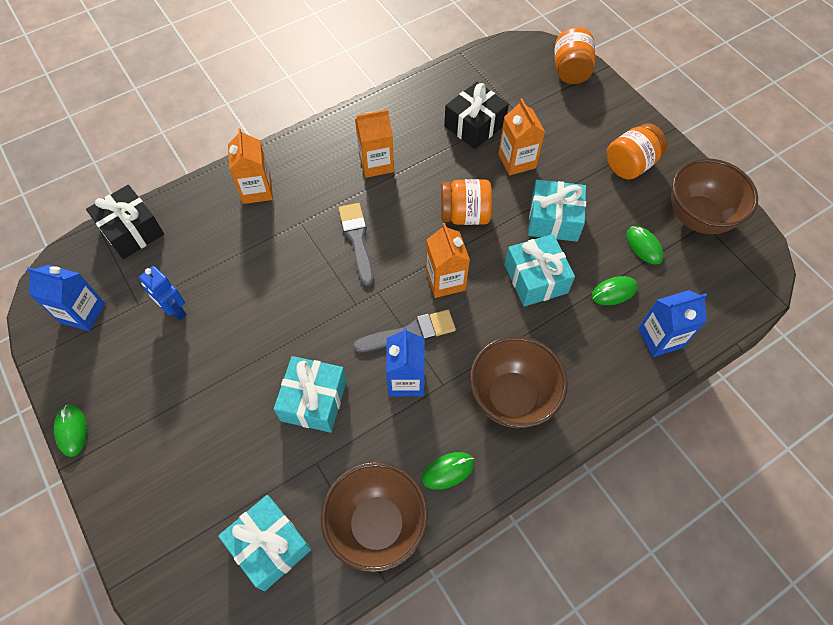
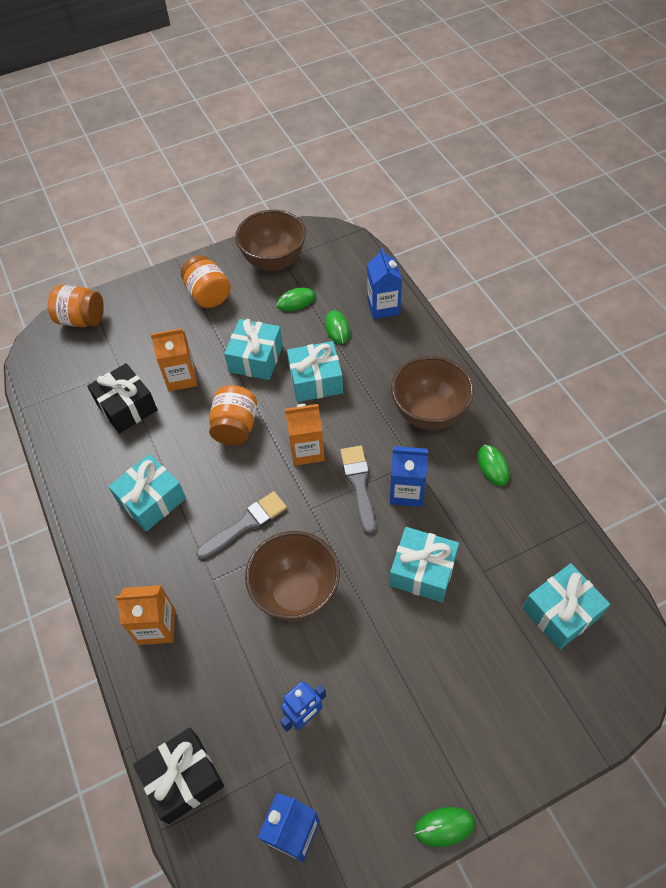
camera: 80 degrees left, 5 degrees down
brown bowl [321,462,428,572] -> brown bowl moved to [245,531,340,621]
grey brush [338,203,373,286] -> grey brush turned 150 degrees clockwise [196,491,287,559]
orange carton [355,109,394,178] -> turquoise gift [108,454,186,532]

